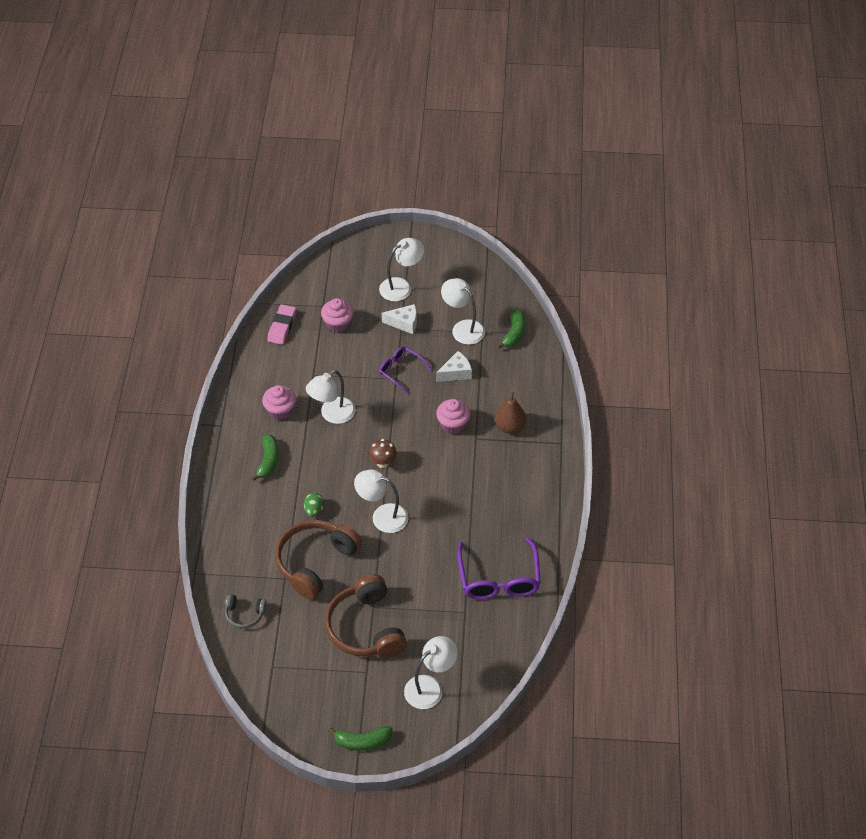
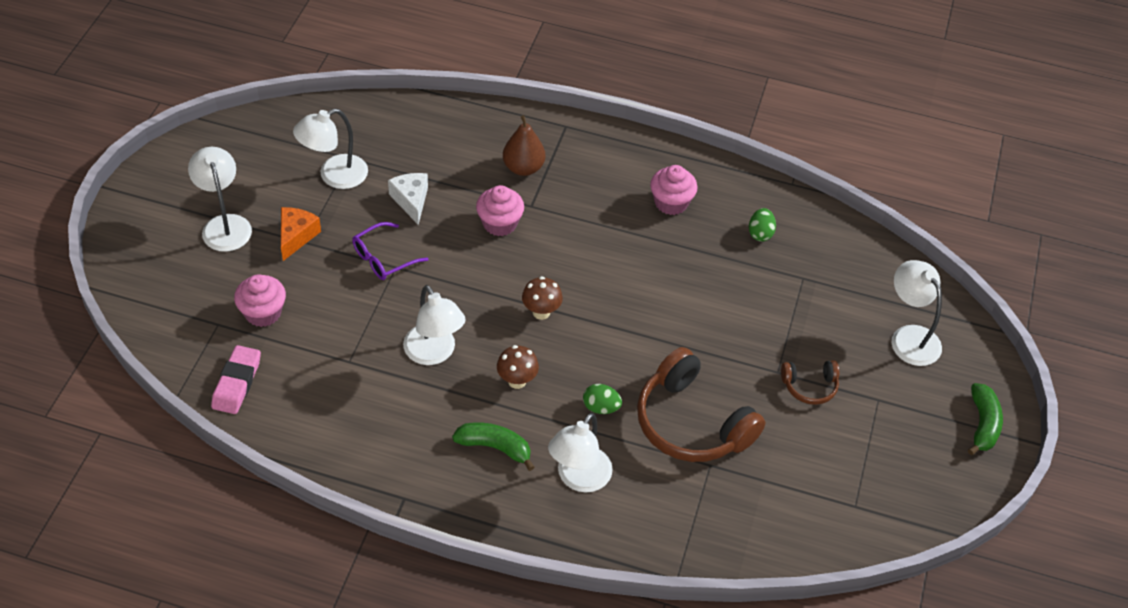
camera: 80 degrees left, 0 degrees up
grey headphones [225,594,267,628] -> none
pink cupcake [262,385,296,420] -> pink cupcake moved to [650,165,697,215]
pink eraser [267,304,296,345] -> pink eraser turned 75 degrees clockwise [211,345,261,414]
brown headphones [325,574,407,658] -> brown headphones [781,360,839,405], size x0.49
white lamp [354,470,408,533] -> white lamp moved to [548,413,613,493]
white cheese [382,304,417,334] -> orange cheese [281,207,321,261]
purple glasses [457,537,541,600] -> green egg [749,208,776,242]
green banana [497,309,526,349] -> none
none -> brown mushroom [497,345,539,389]

